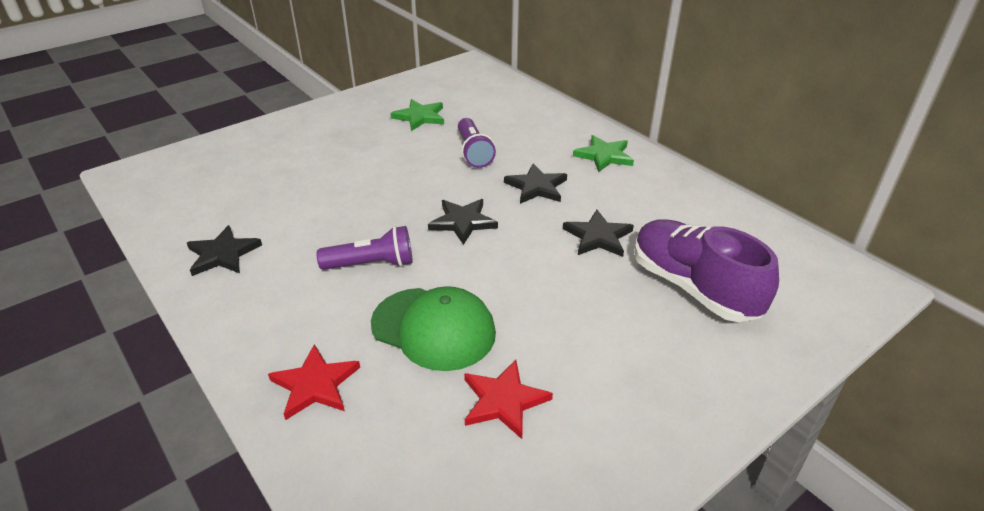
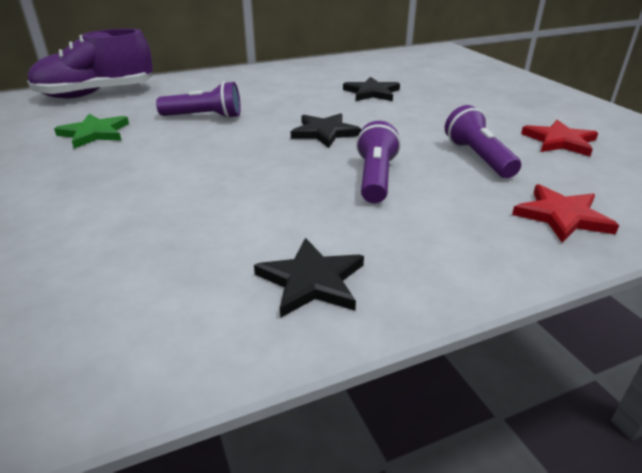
camera: 75 degrees left, 5 degrees down
green cap [371,286,496,371] -> purple flashlight [445,105,521,178]
black star [504,163,567,204] -> none
green star [573,135,634,172] -> none
purple shoe [634,219,779,322] -> purple shoe moved to [27,29,153,98]

